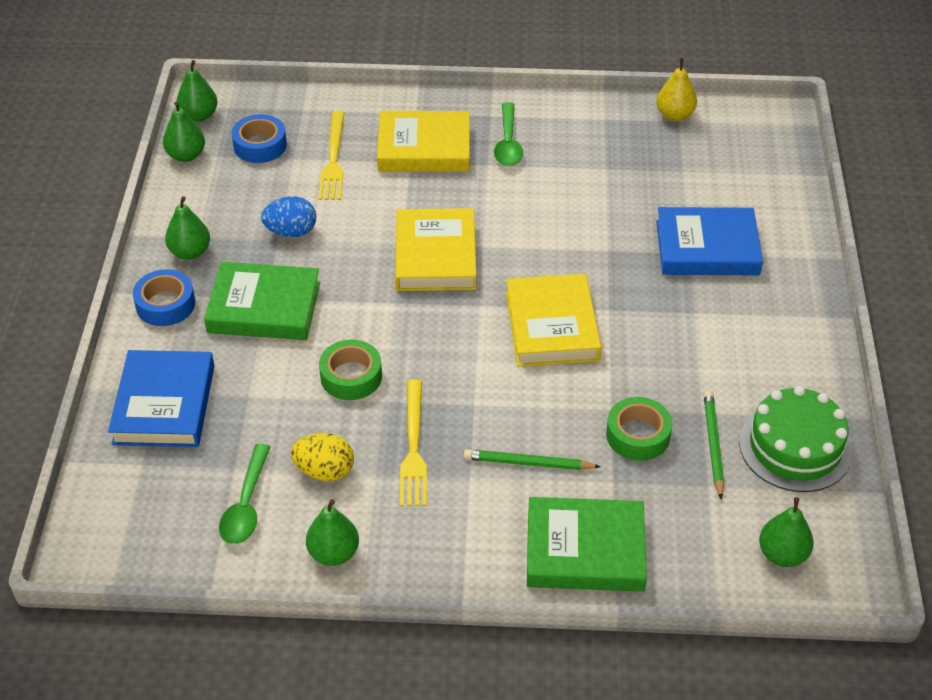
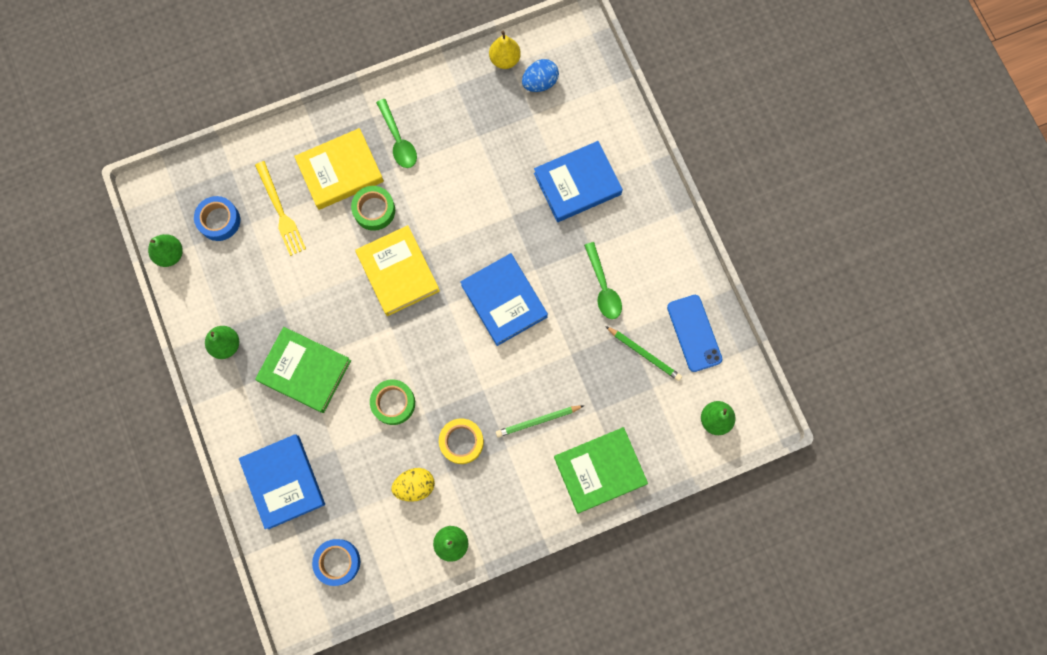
camera: 25 degrees left, 30 degrees up
blue tape [133,269,195,326] -> blue tape moved to [312,539,360,586]
green pear [177,60,218,122] -> none
green book [204,262,320,340] -> green book turned 45 degrees clockwise [255,327,351,413]
green spoon [219,444,271,544] -> green spoon moved to [584,242,622,319]
blue egg [261,196,316,237] -> blue egg moved to [522,59,559,92]
yellow fork [400,380,427,507] -> yellow tape [439,418,484,464]
yellow book [506,274,601,367] -> blue book [460,253,548,346]
green tape [606,397,672,461] -> green tape moved to [351,186,395,231]
green pencil [704,390,724,500] -> green pencil turned 150 degrees clockwise [605,326,682,381]
green cake [739,386,852,492] -> blue phone [667,295,722,372]

